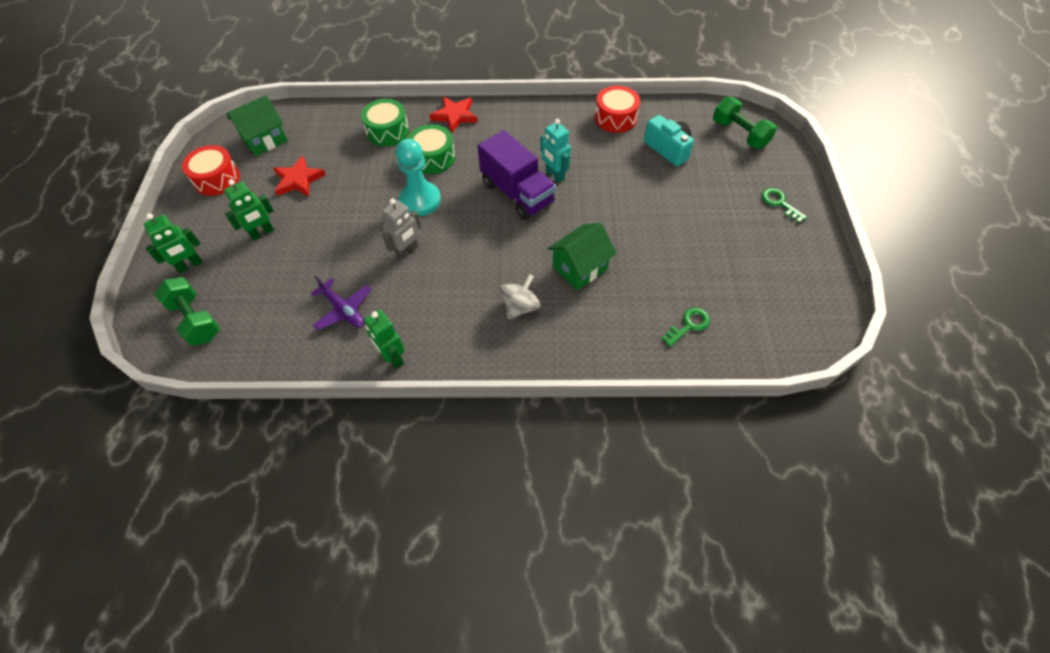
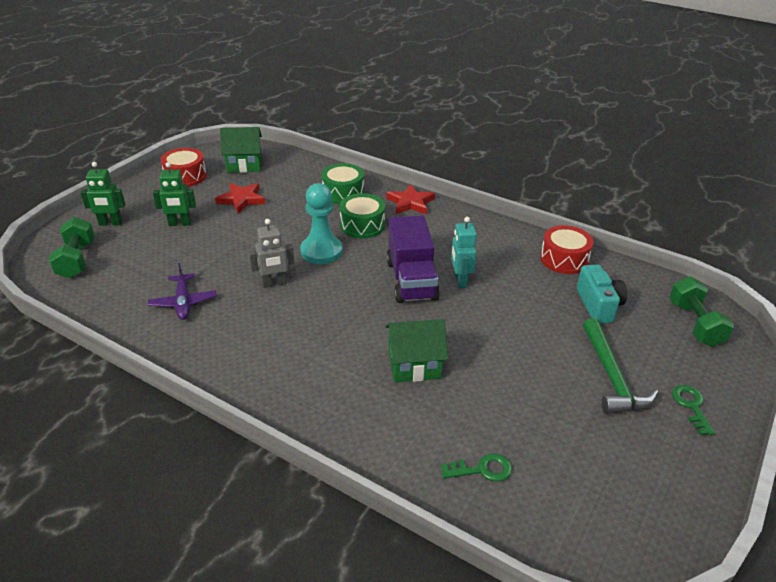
camera: 30 degrees right, 20 degrees down
green robot [364,309,405,369] -> none
grey spinning top [500,274,541,320] -> none
none -> green hammer [583,318,658,414]

